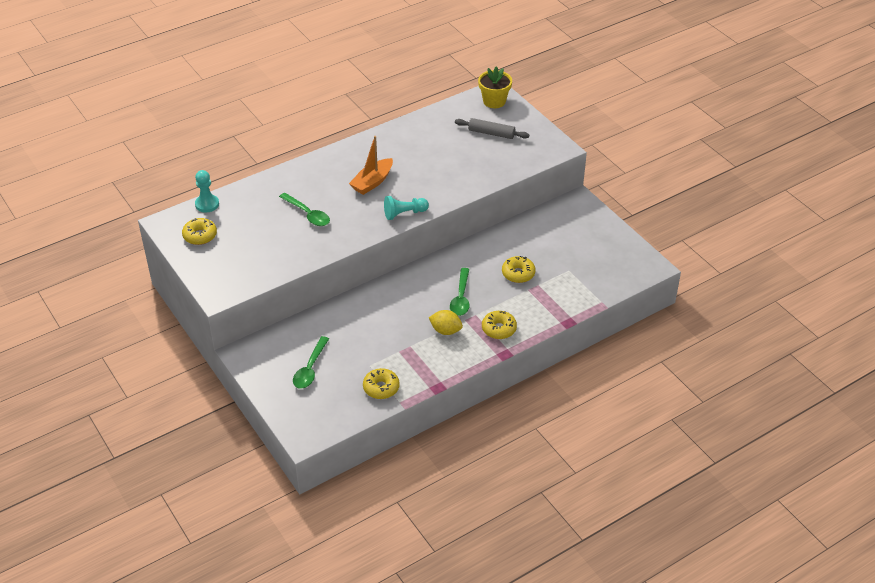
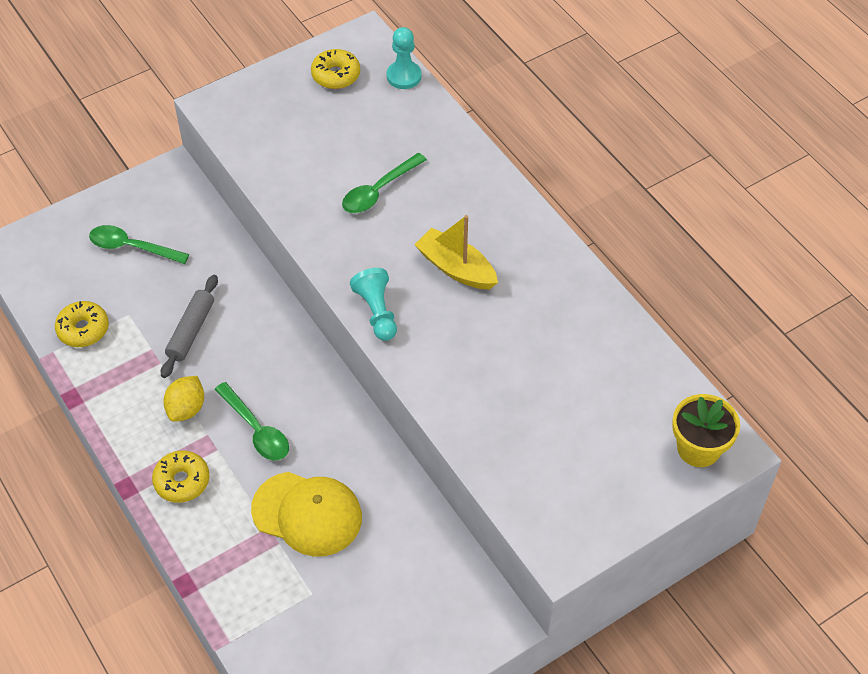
camera: 90 degrees right, 10 degrees up
orange boat [349,136,393,195] -> yellow boat [414,215,498,289]
green spoon [450,268,470,316] -> green spoon turned 135 degrees counterclockwise [214,382,289,461]
grey rolling pin [455,118,529,139] -> grey rolling pin moved to [161,275,218,378]
yellow donut [502,256,536,283] -> yellow cap [251,472,362,557]

